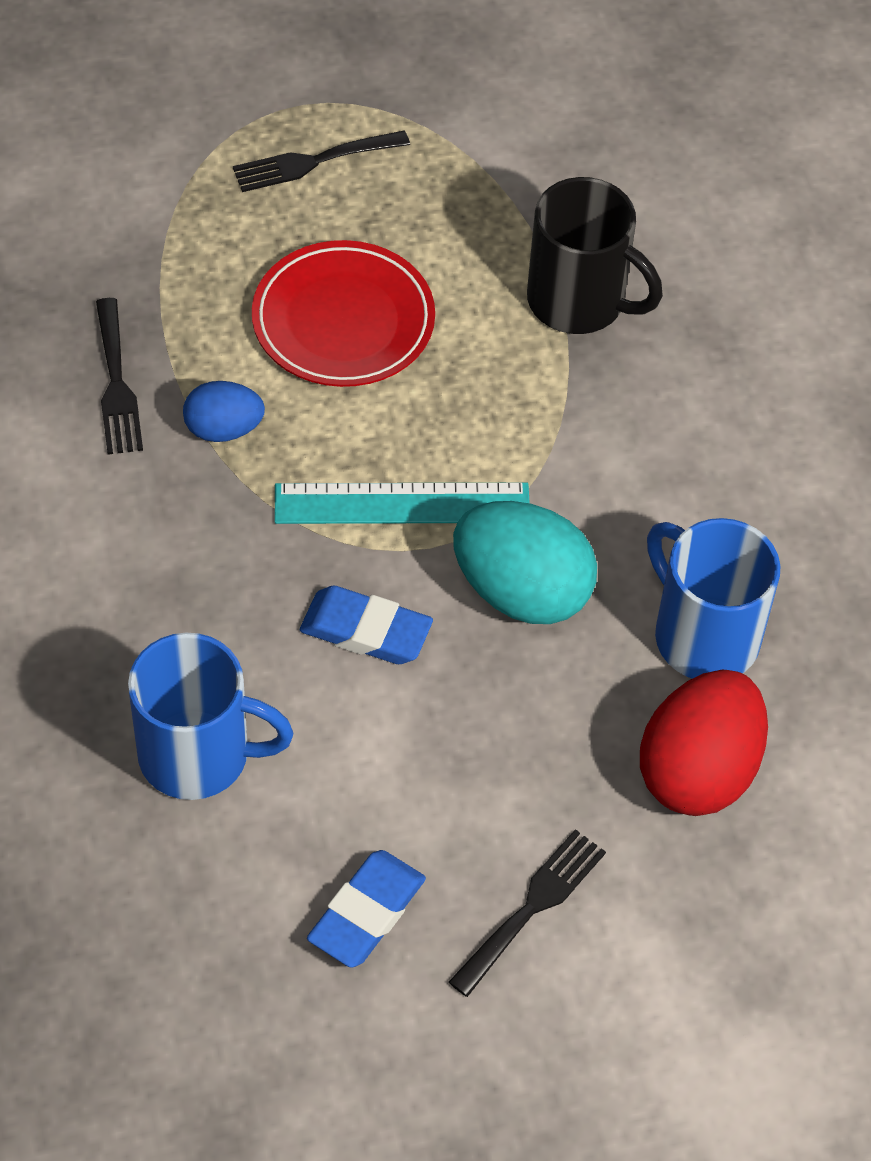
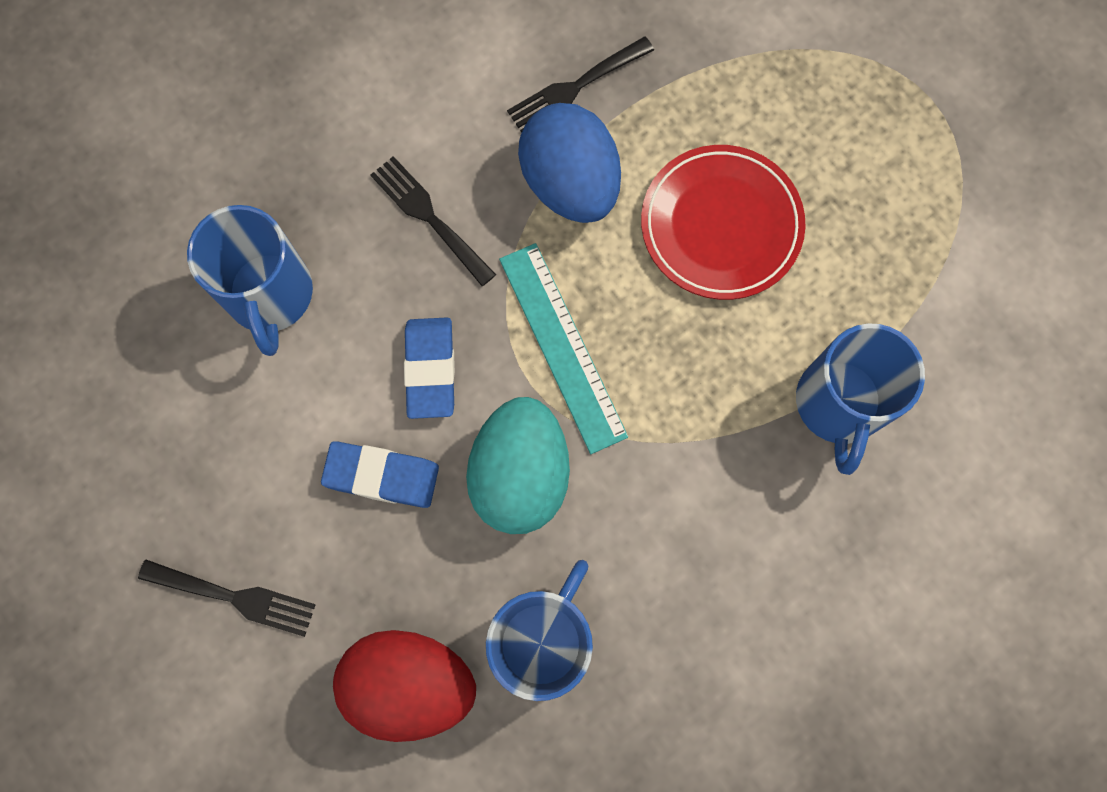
camera: 70 degrees right, 20 degrees up
blue egg [183,381,265,442] -> blue egg [518,103,621,223], size x1.79
black fork [233,130,410,192] -> black fork moved to [371,156,496,286]
blue eraser [307,850,426,968] -> blue eraser moved to [321,441,439,508]
black mug [527,177,663,334] -> blue mug [796,323,925,475]

